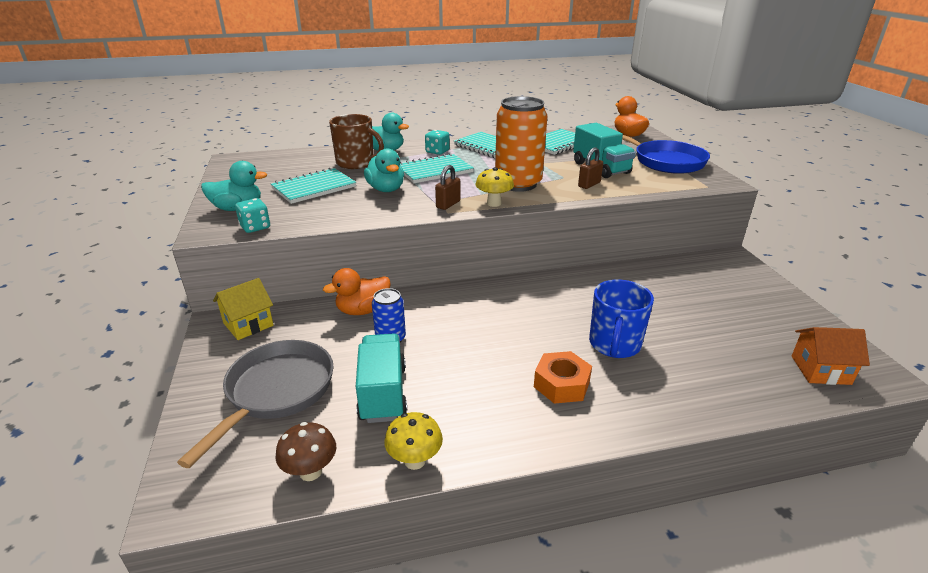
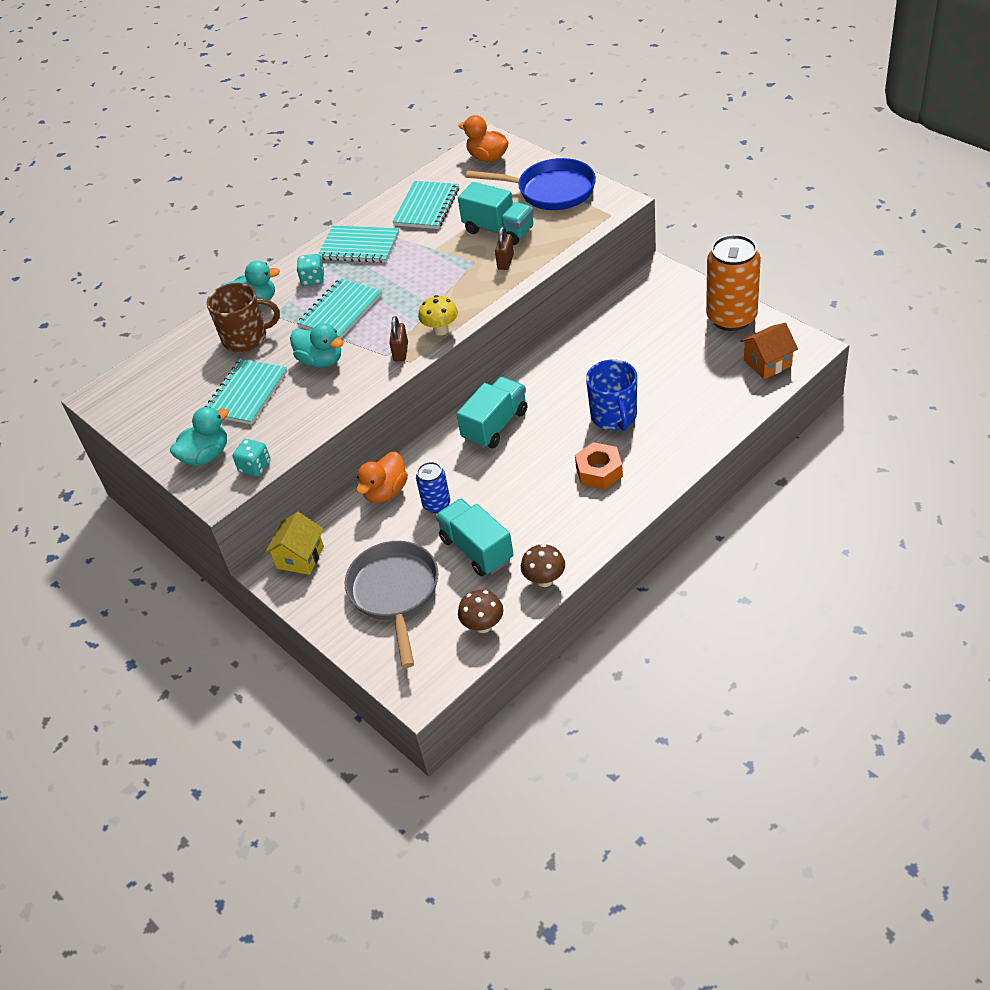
camera: 25 degrees left, 15 degrees up
yellow mushroom [384,412,443,470] -> brown mushroom [521,544,565,587]
orange can [495,96,547,192] -> orange can moved to [706,235,761,331]
none -> turquoise truck [457,377,527,449]

